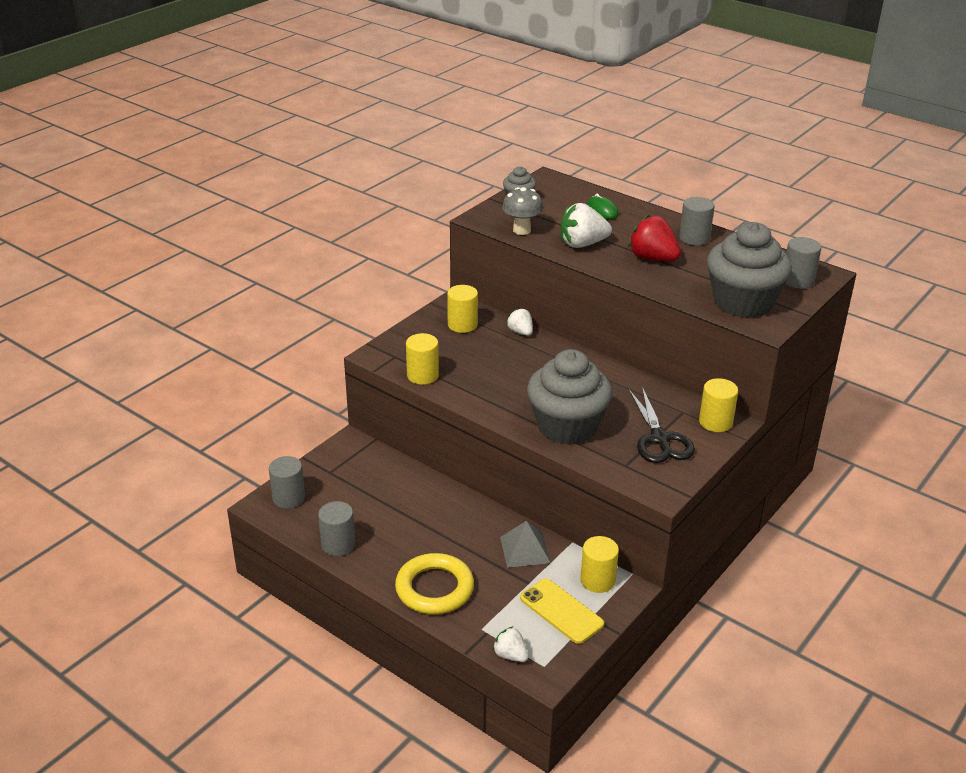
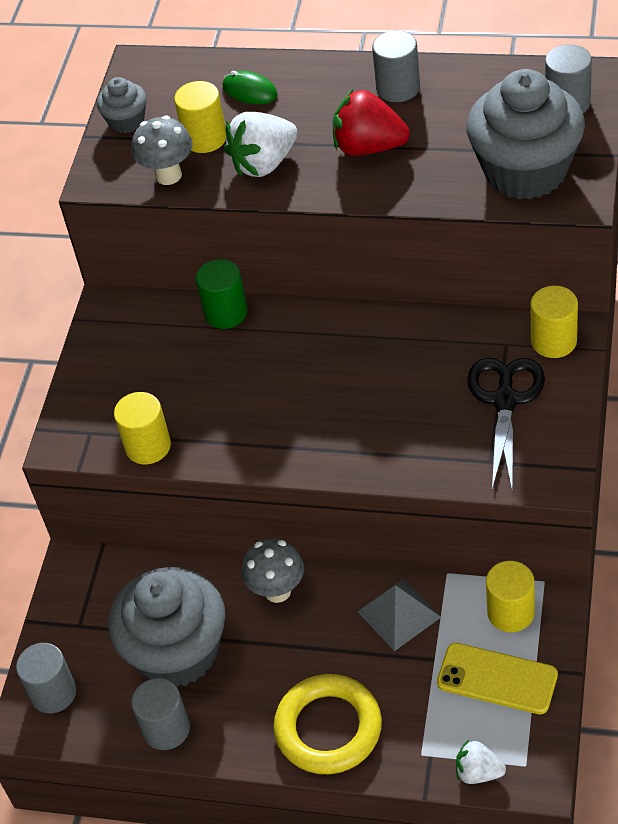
camera: 20 degrees left, 15 degrees up
yellow cylinder [447,285,478,333] -> yellow cylinder moved to [174,81,226,153]
white strawberry [506,308,533,336] -> green cylinder [196,259,248,329]
grey cupcake [527,349,612,445] -> grey cupcake moved to [108,567,225,687]
black scissors [629,387,695,463] -> black scissors turned 135 degrees counterclockwise [467,358,545,490]
none -> grey mushroom [242,539,304,603]

